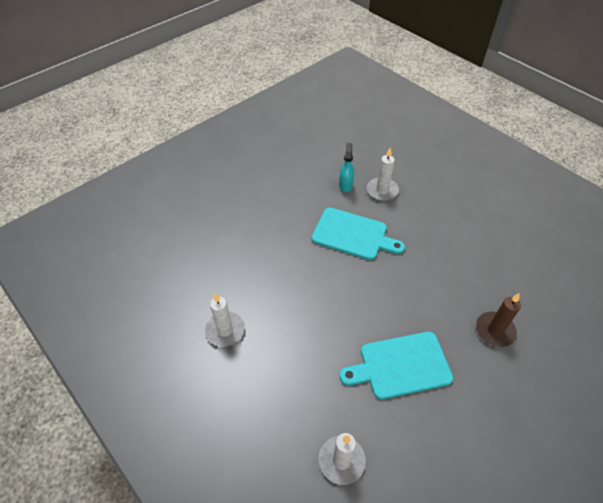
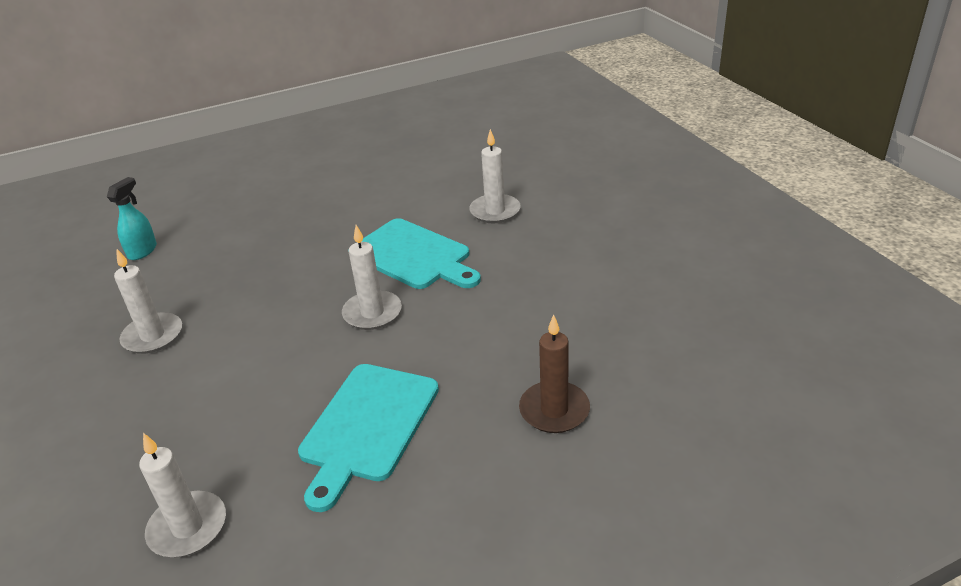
camera: 20 degrees right, 15 degrees down
turquoise spray bottle [339,143,354,192] -> turquoise spray bottle moved to [107,177,157,260]
turquoise cutting board [339,332,453,399] -> turquoise cutting board turned 75 degrees counterclockwise [298,364,439,512]
none -> white candle [342,225,402,330]

